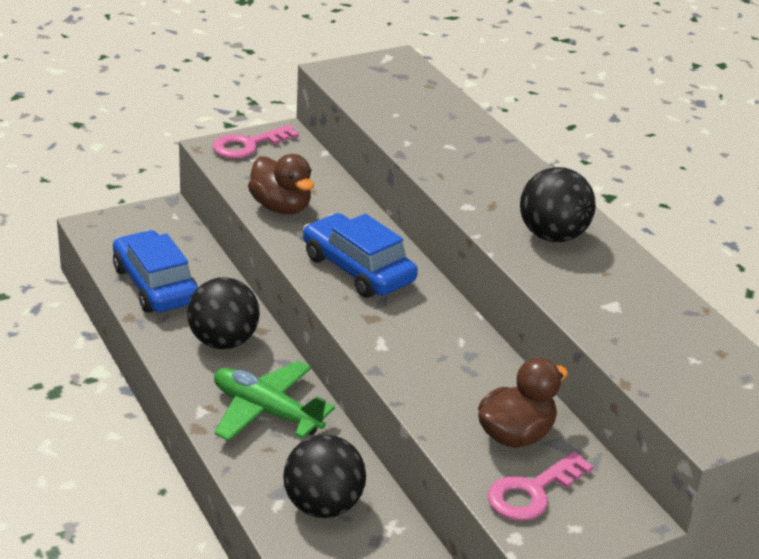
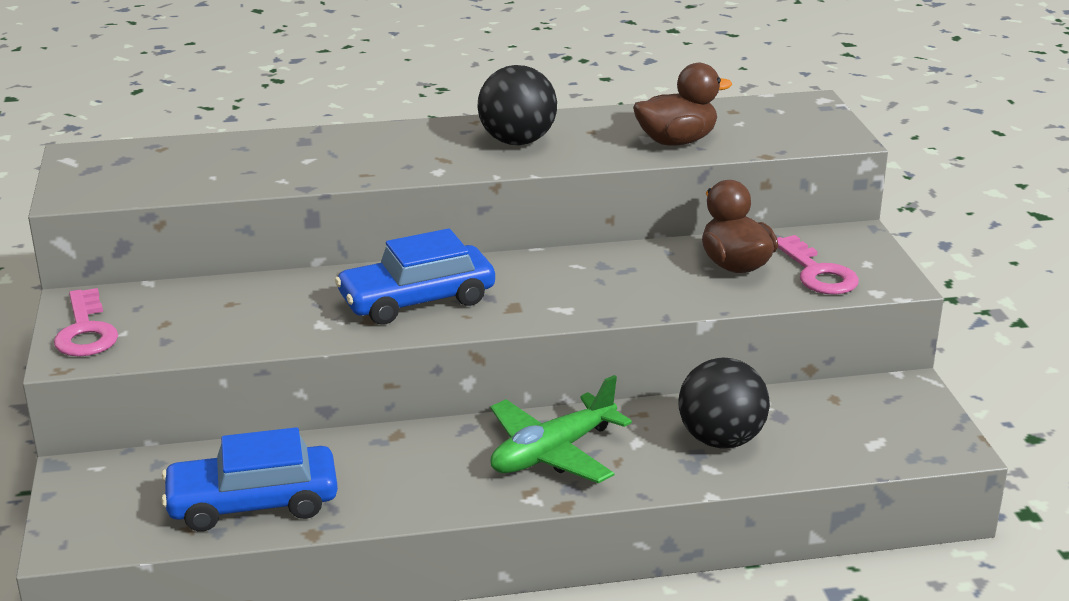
camera: 70 degrees left, 5 degrees down
black ball [187,277,260,349] -> none
brown duck [248,154,314,214] -> brown duck moved to [633,63,732,146]

